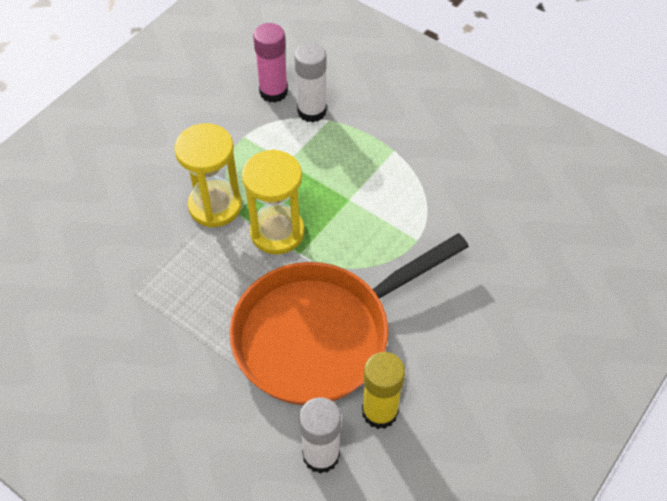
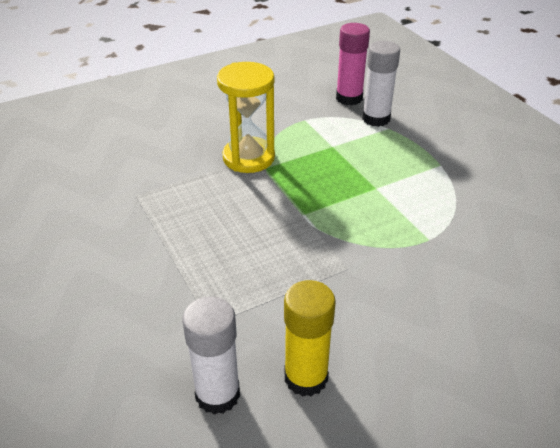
camera: 25 degrees right, 15 degrees down
orange pan [229,233,469,405] -> none
yellow hourglass [242,149,305,254] -> none

